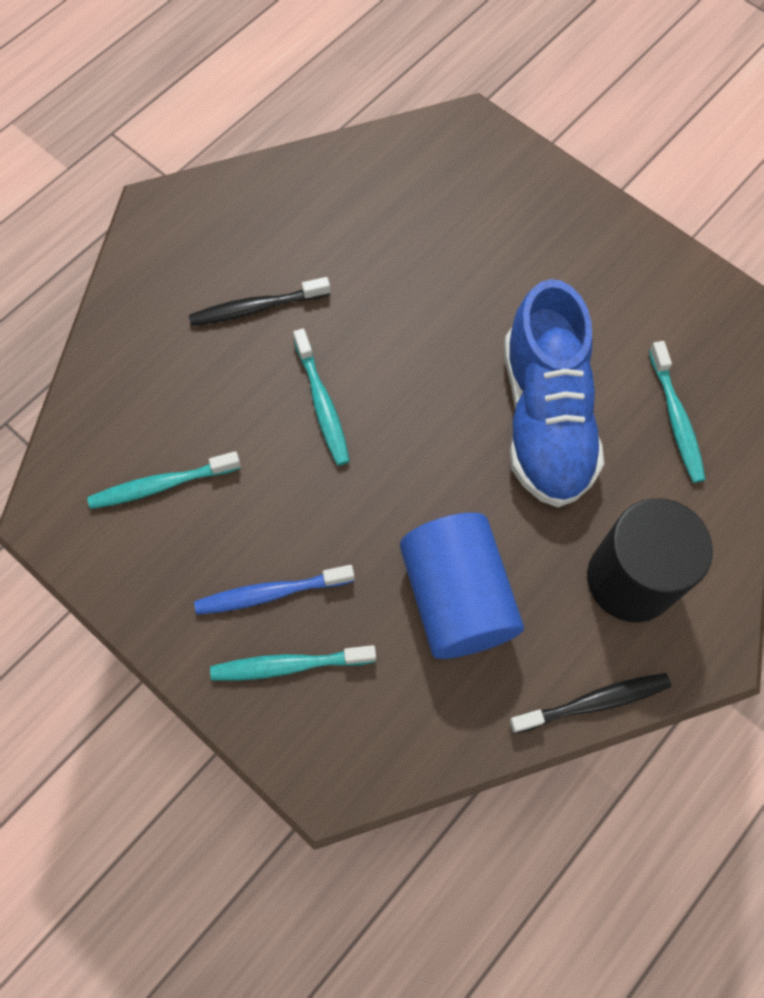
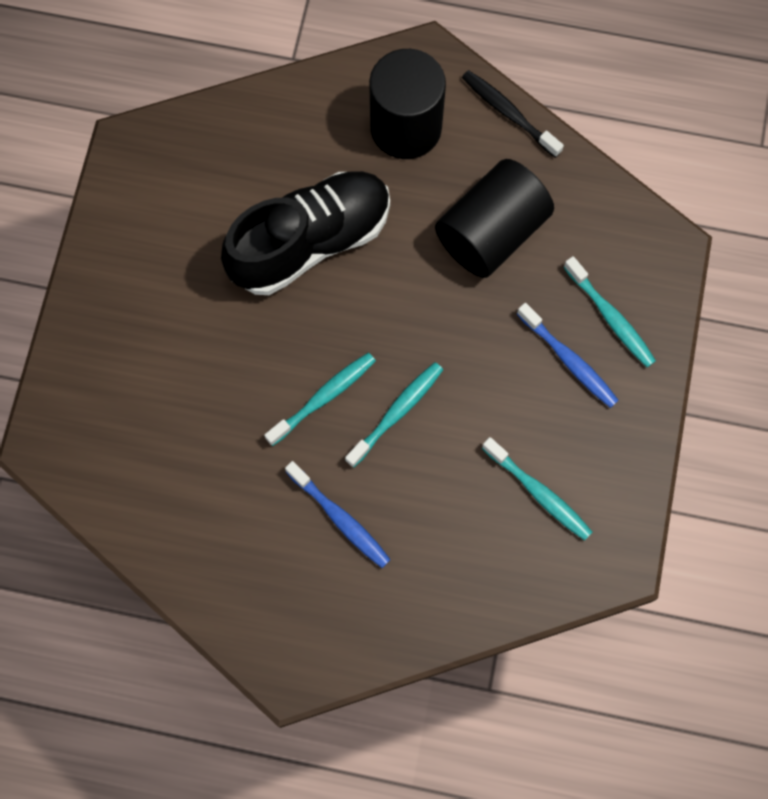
camera: 120 degrees left, 5 degrees up
black toothbrush [189,277,331,326] -> blue toothbrush [285,461,391,568]
blue cylinder [400,513,524,659] -> black cylinder [435,159,554,278]
blue shoe [504,279,604,507] -> black shoe [221,171,390,295]
turquoise toothbrush [649,341,706,483] -> turquoise toothbrush moved to [264,353,376,446]

